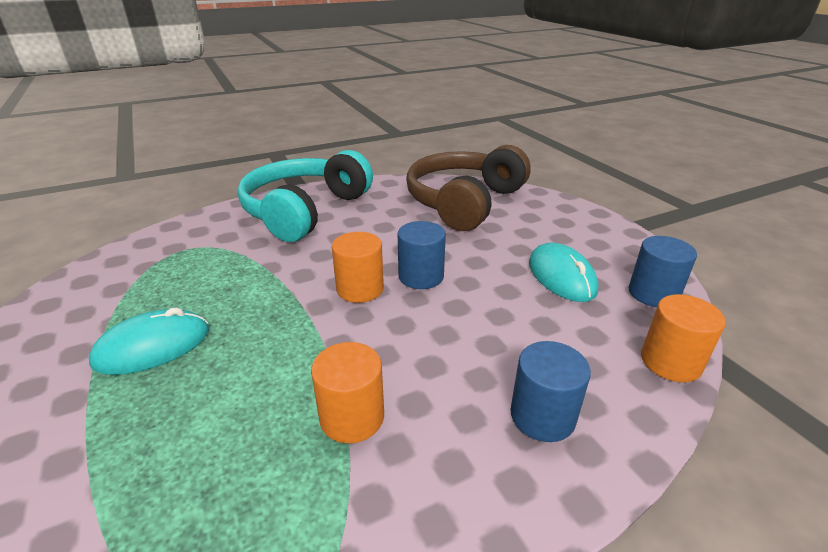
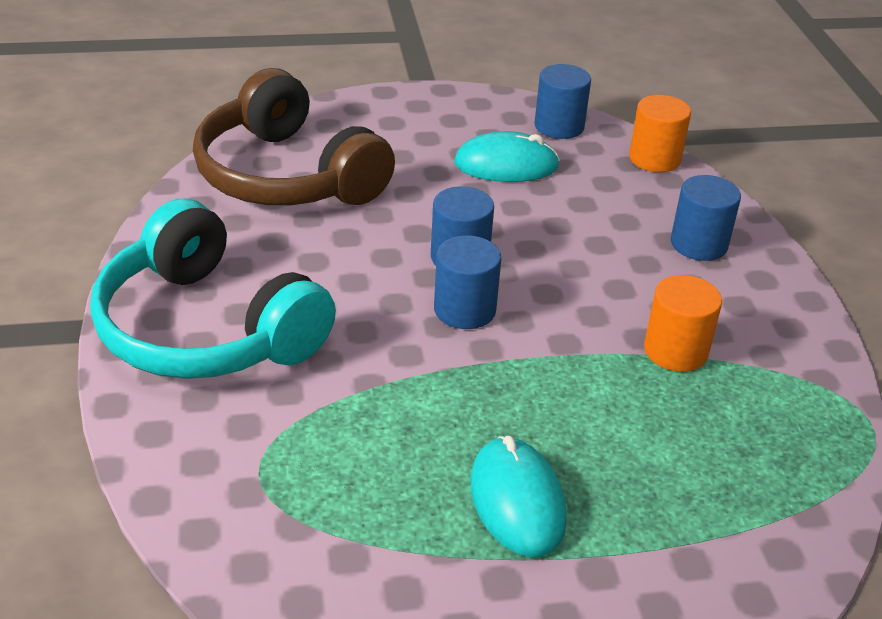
camera: 75 degrees left, 5 degrees up
orange cylinder [332,232,384,303] -> blue cylinder [434,235,501,329]

